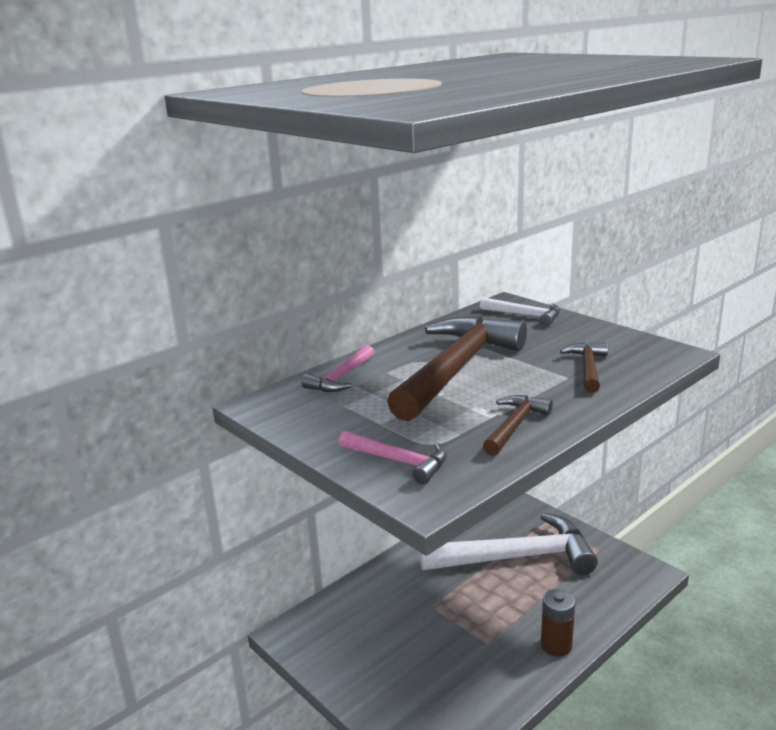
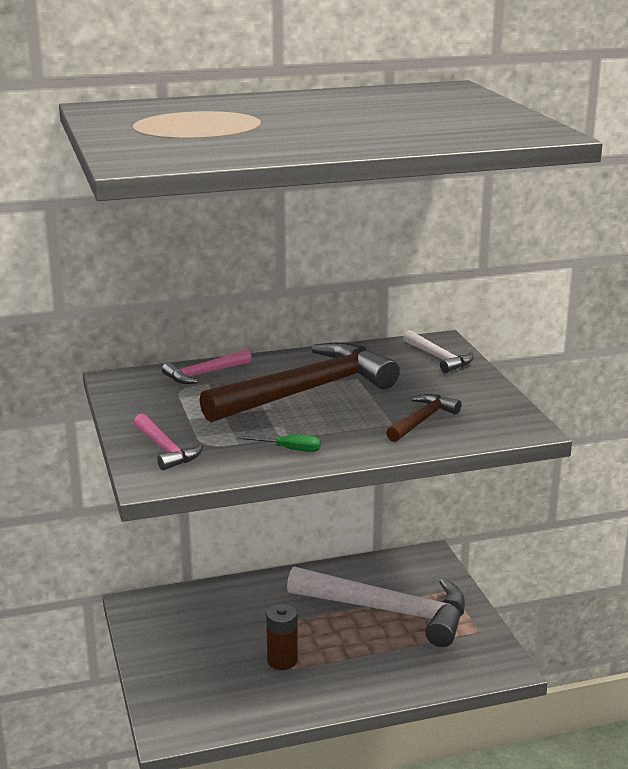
camera: 25 degrees right, 0 degrees up
brown hammer [483,395,553,456] -> green screwdriver [237,435,321,452]
brown battery [541,589,575,657] -> brown battery moved to [266,604,298,670]

